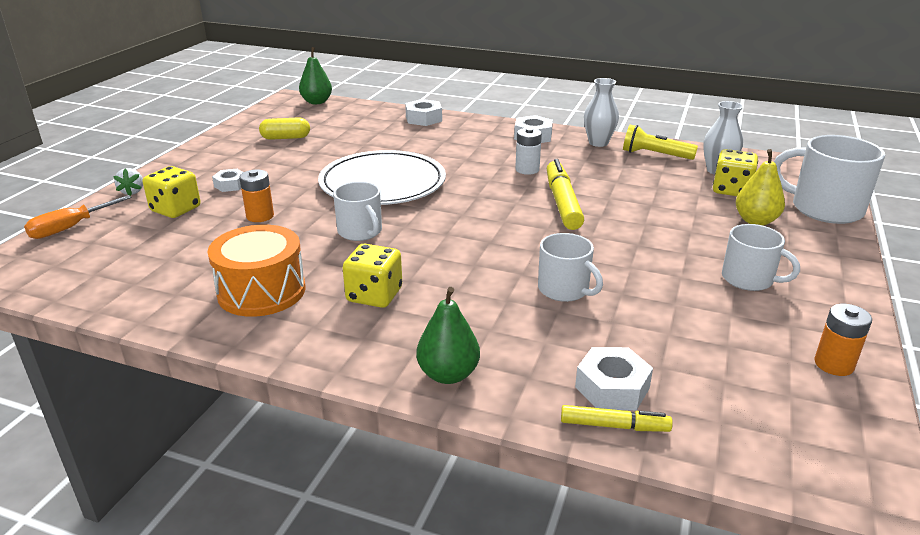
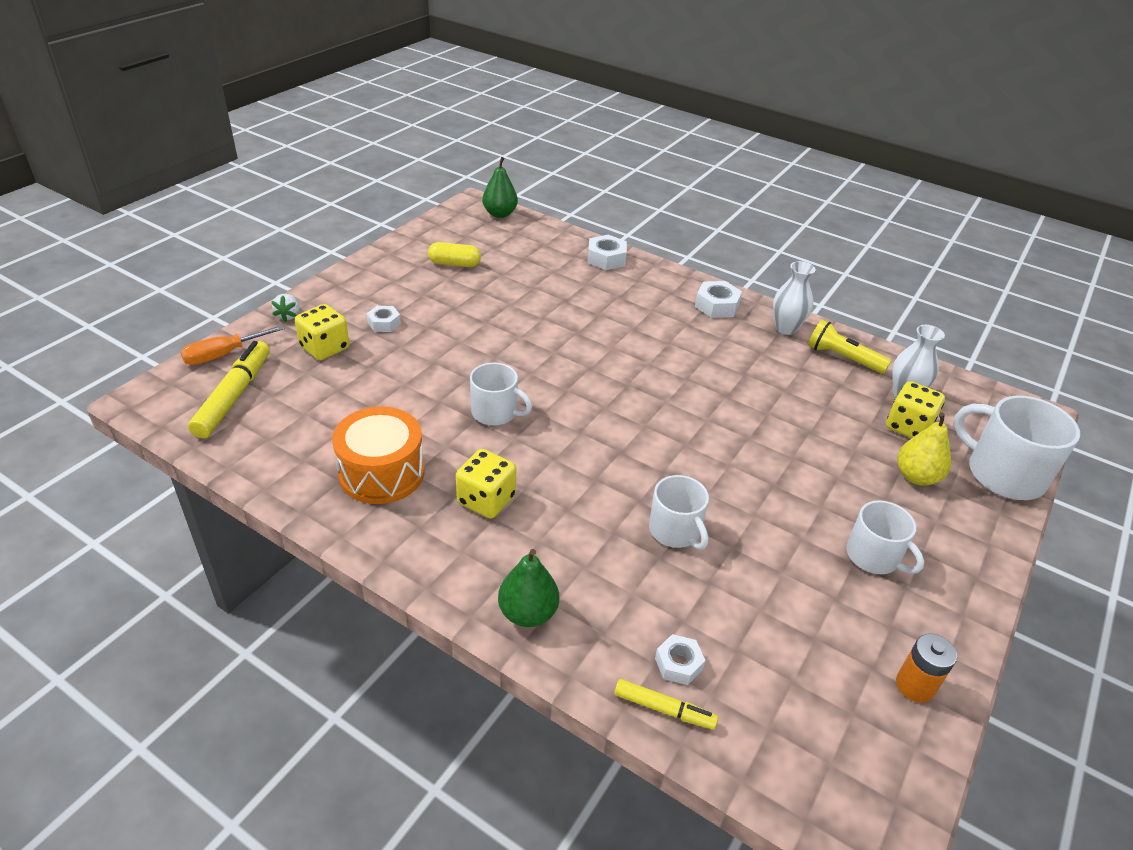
camera: 10 degrees right, 10 degrees up
orange battery [239,170,274,222] -> none
white plate [318,150,446,205] -> none
white mug [333,182,382,241] -> white mug turned 45 degrees counterclockwise [470,363,532,426]
white battery [515,127,542,175] -> none
yellow marker [546,159,584,230] -> yellow marker moved to [188,341,270,438]
white nut [575,347,653,410] -> white nut [655,634,706,685], size x0.67

